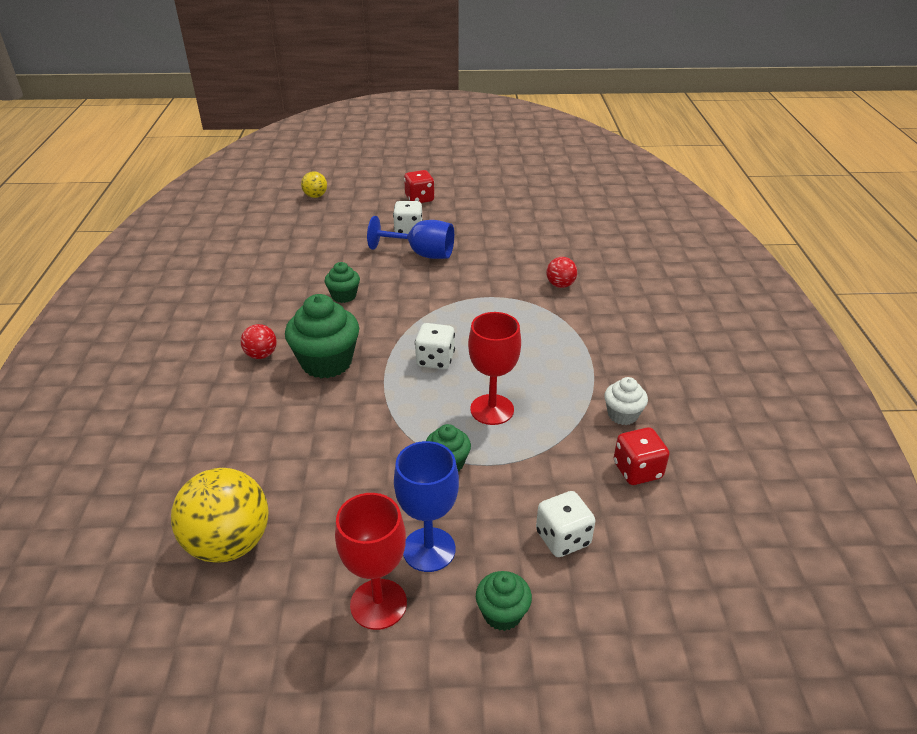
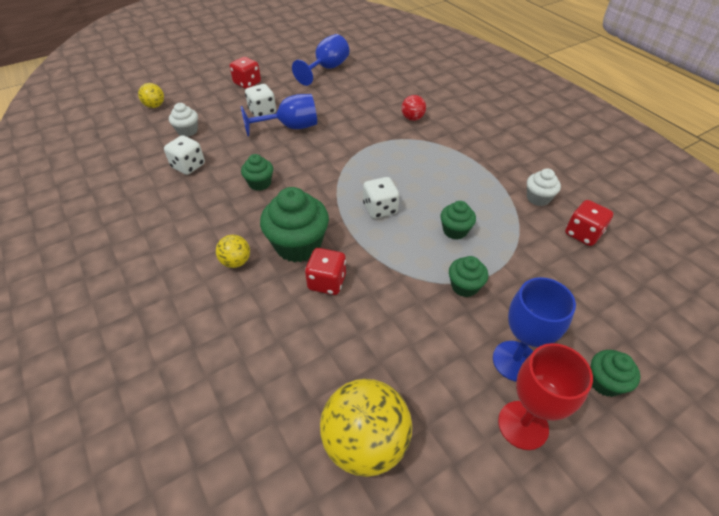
camera: 30 degrees left, 10 degrees up
red ball [241,324,277,359] -> yellow ball [216,235,250,268]
red goblet [468,312,521,425] -> green cupcake [440,201,476,240]
white dice [536,491,595,557] -> white dice moved to [164,135,205,175]
none -> white cupcake [169,103,198,137]
none -> blue goblet [292,34,349,86]
none -> red dice [305,248,346,295]

